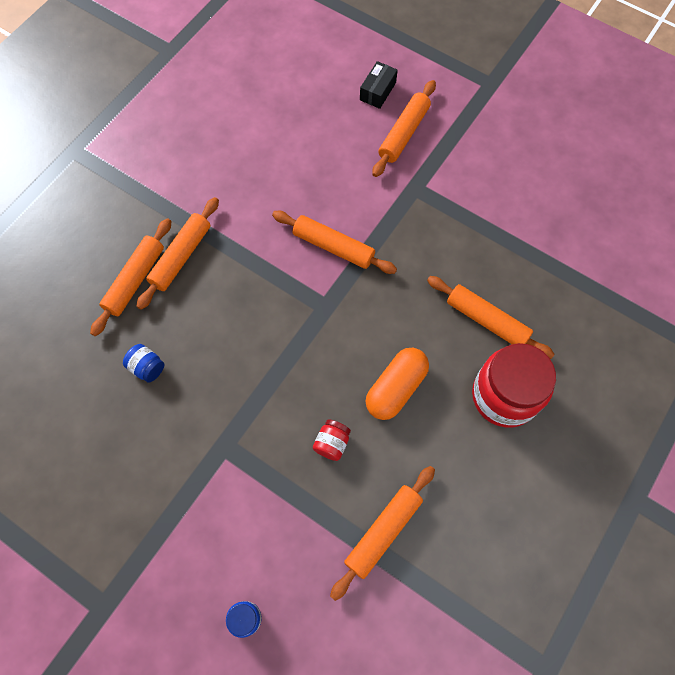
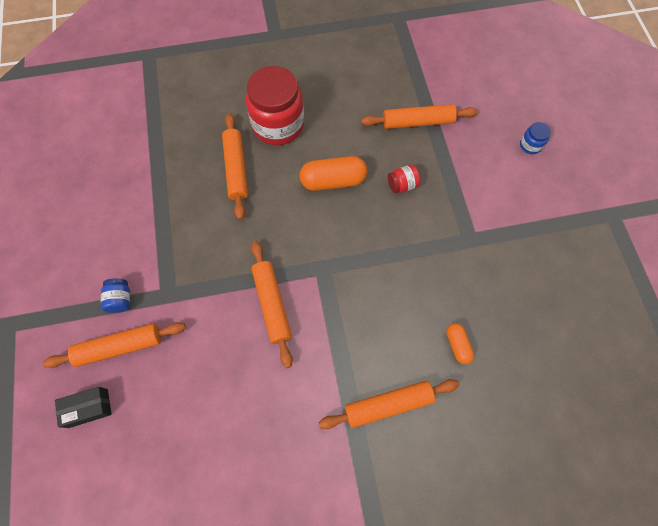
camera: 135 degrees left, 0 degrees up
orange rolling pin [90,218,172,336] -> none
blue jar [123,344,164,383] -> blue jar moved to [101,278,130,313]
none -> orange capsule [446,323,474,364]

